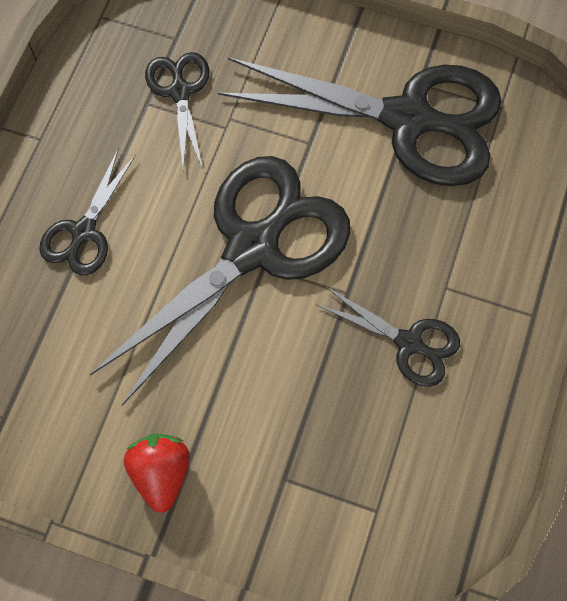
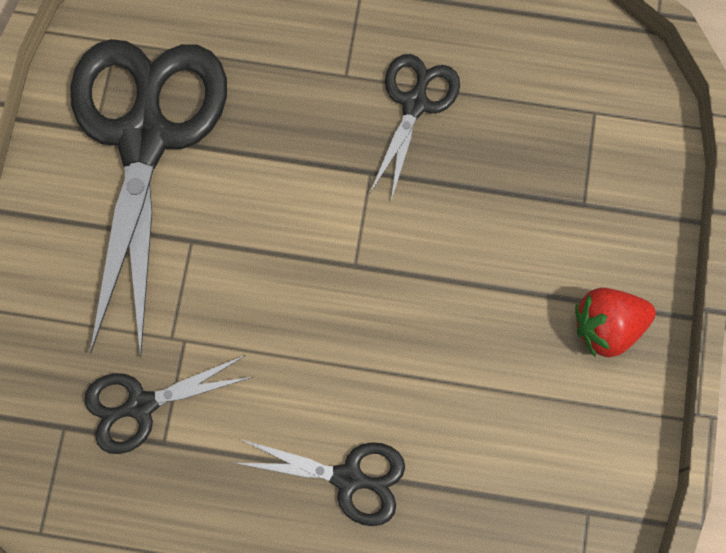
camera: 100 degrees left, 5 degrees up
black scissors [89,156,350,406] -> none

